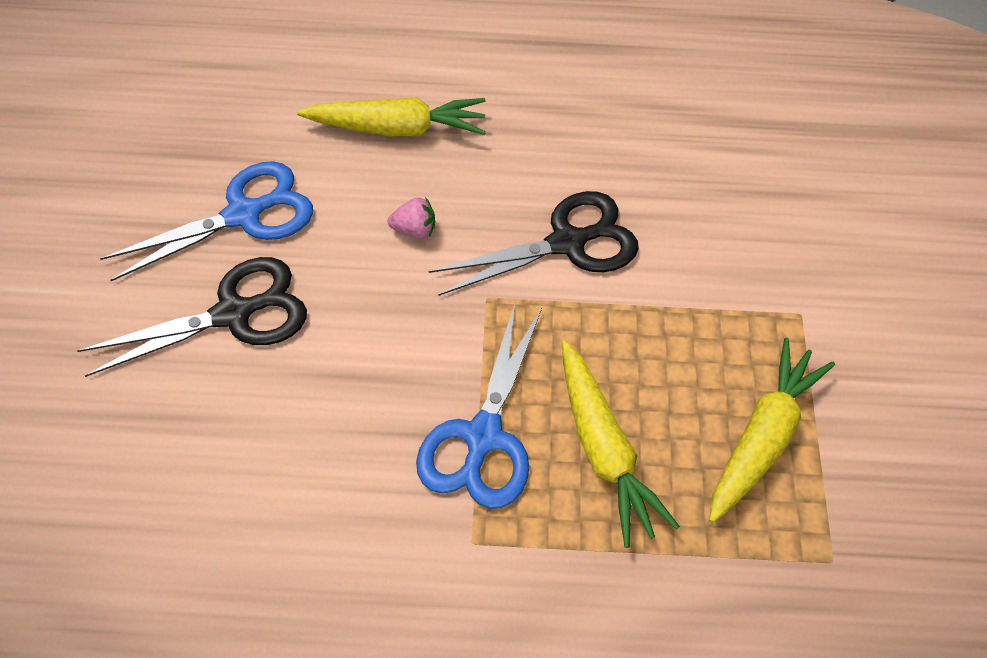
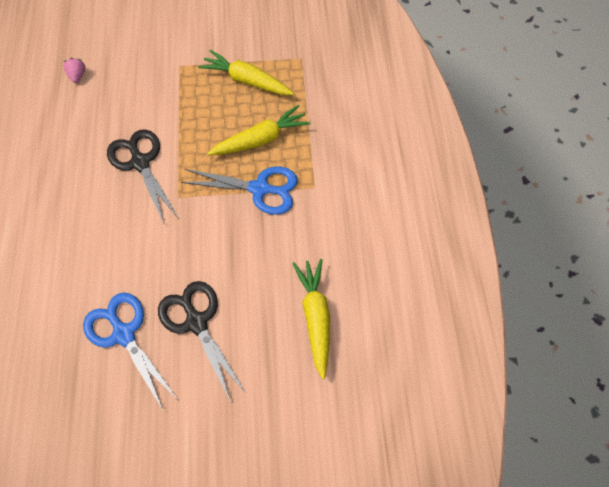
camera: 95 degrees left, 5 degrees up
yellow carrot [297,97,486,136] -> yellow carrot moved to [292,259,330,379]
pink strawberry [387,197,435,239] -> pink strawberry moved to [63,58,85,83]

